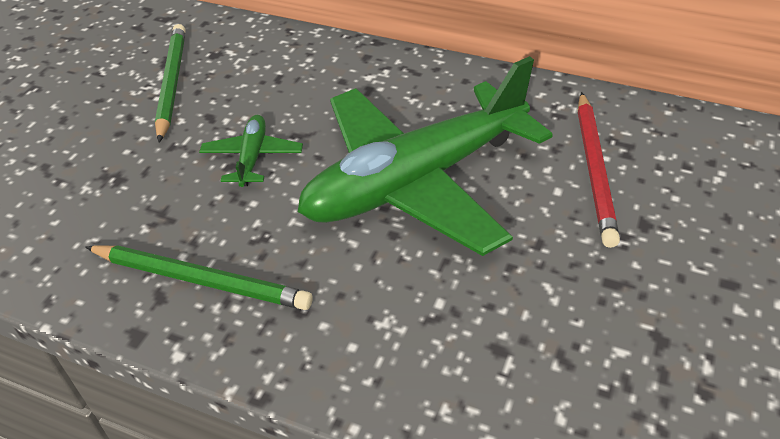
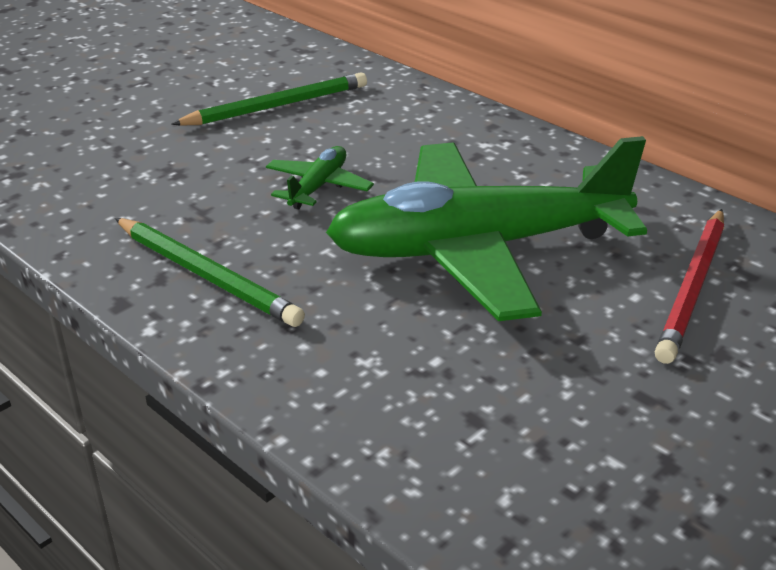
camera: 20 degrees right, 10 degrees down
green pencil [155,24,186,143] -> green pencil turned 45 degrees clockwise [171,72,367,126]

